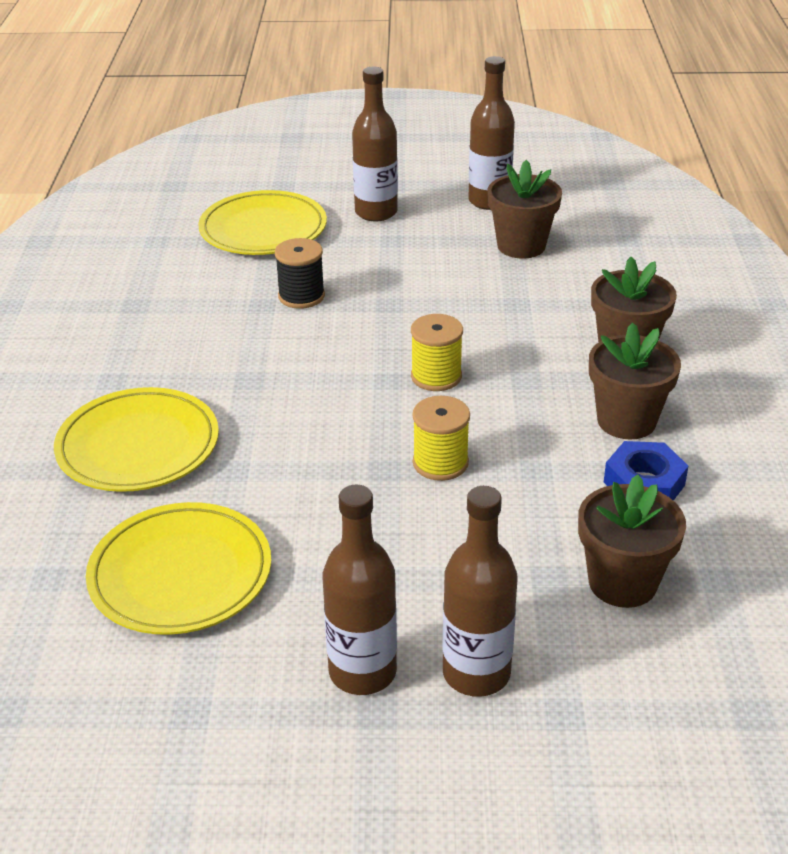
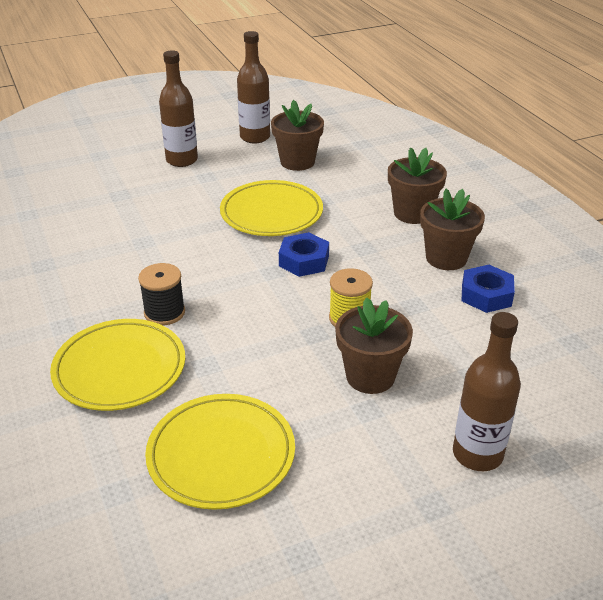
camera: 25 degrees left, 0 degrees up
yellow plate [198,190,327,255] -> yellow plate moved to [220,180,323,236]
black spool [275,238,325,309] -> black spool moved to [138,263,185,325]
brown bottle [323,485,397,695] -> none
yellow spool [411,314,463,391] -> blue nut [279,232,329,277]
brown flower pot [578,474,686,608] -> brown flower pot moved to [335,298,413,394]

